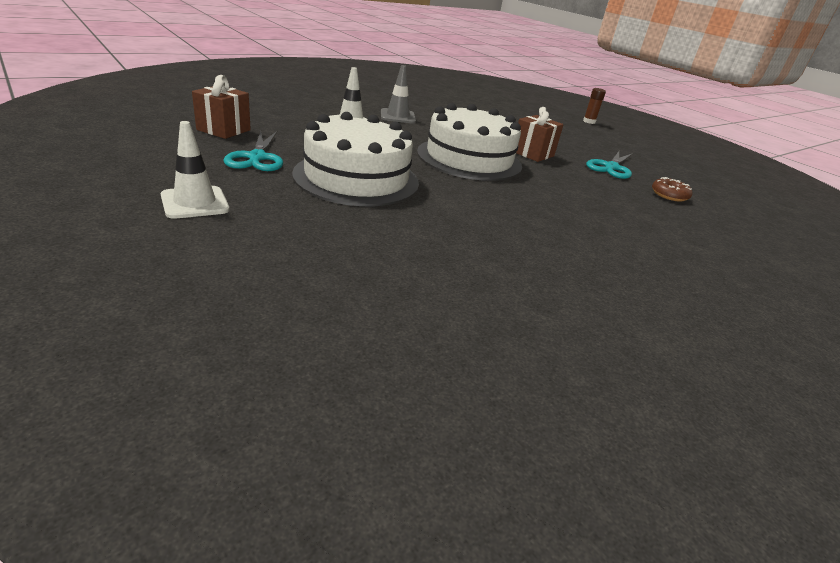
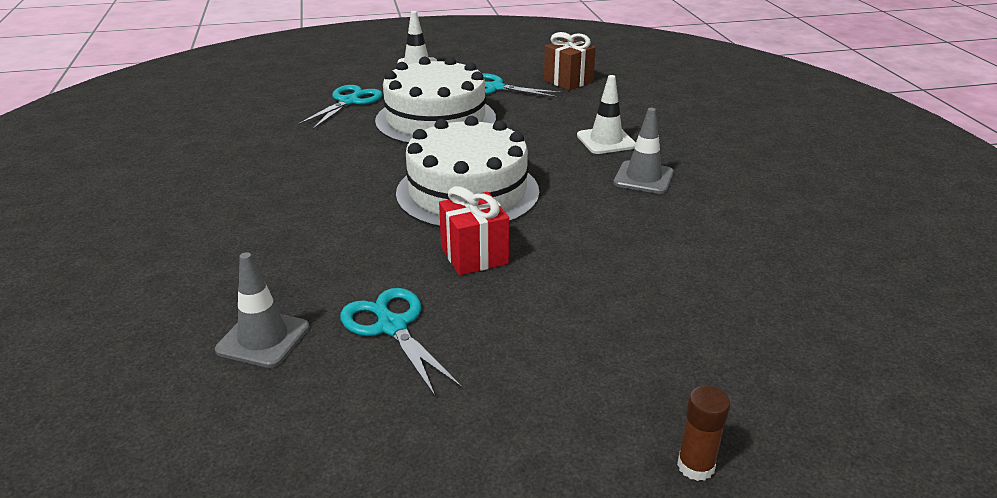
camera: 120 degrees right, 0 degrees up
brown gift [516,107,564,162] -> red gift [439,186,509,275]
brown donut [652,177,692,202] -> grey traffic cone [215,252,309,368]
none -> turquoise scissors [298,85,383,130]

